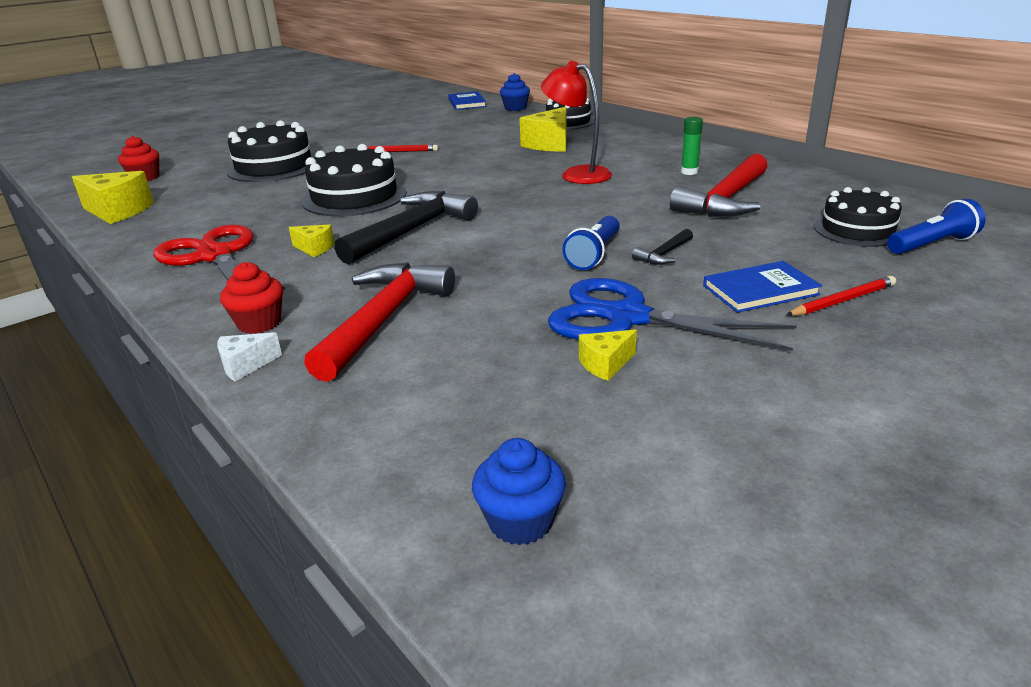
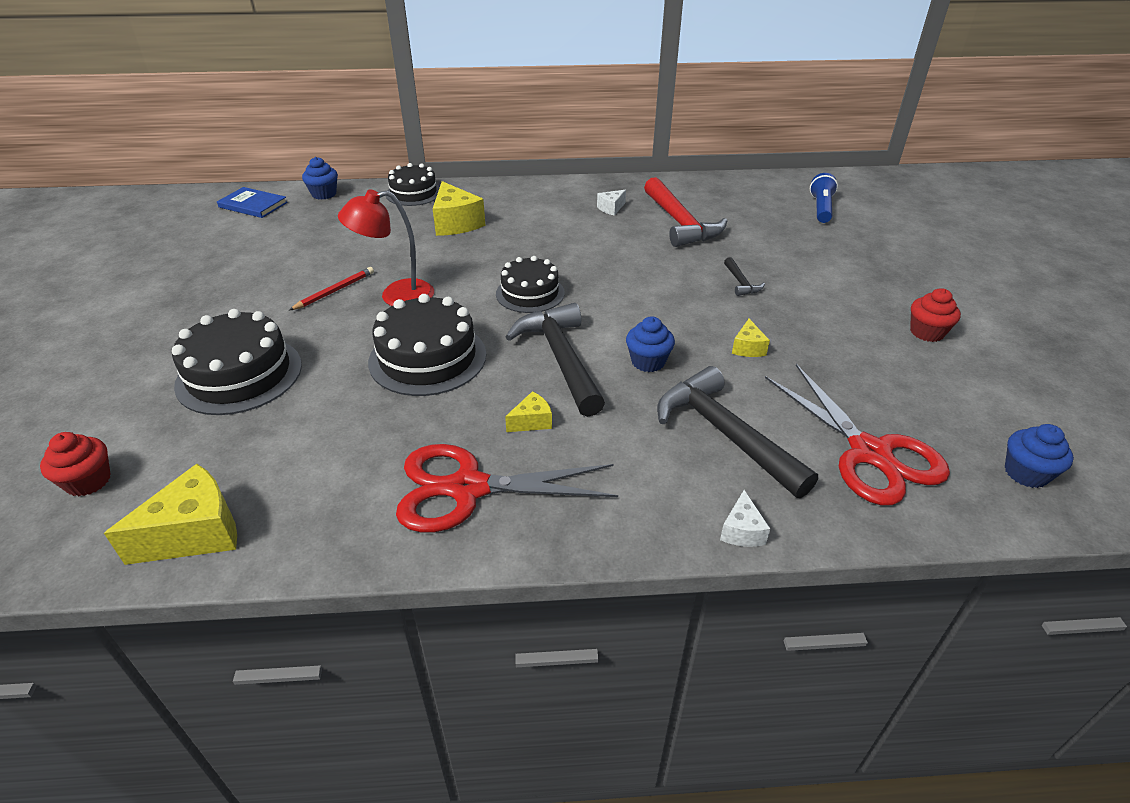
camera: 55 degrees left, 10 degrees up
red cupcake [220,262,283,334] -> red cupcake moved to [910,288,961,342]
red hammer [304,263,455,382] -> black hammer [657,366,818,498]
red lamp [541,61,612,184] -> red lamp moved to [338,189,434,306]
blue scissors [548,278,797,351] -> none
blue flashlight [563,216,620,270] -> none
yellow cheese [579,330,637,381] -> yellow cheese moved to [732,319,770,357]
green glue stick [681,117,703,175] -> white cheese [597,190,626,216]
blue book [703,261,822,313] -> none
red pencil [786,276,896,316] -> none
black cake [814,187,903,247] -> black cake moved to [496,256,565,313]
none -> blue cupcake [626,316,675,372]
none -> red scissors [765,364,950,506]

